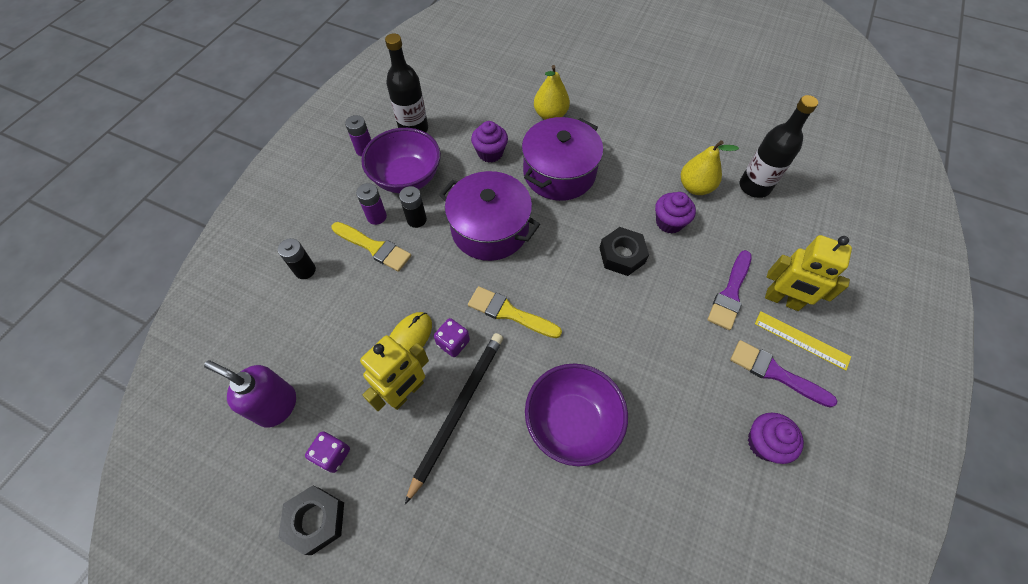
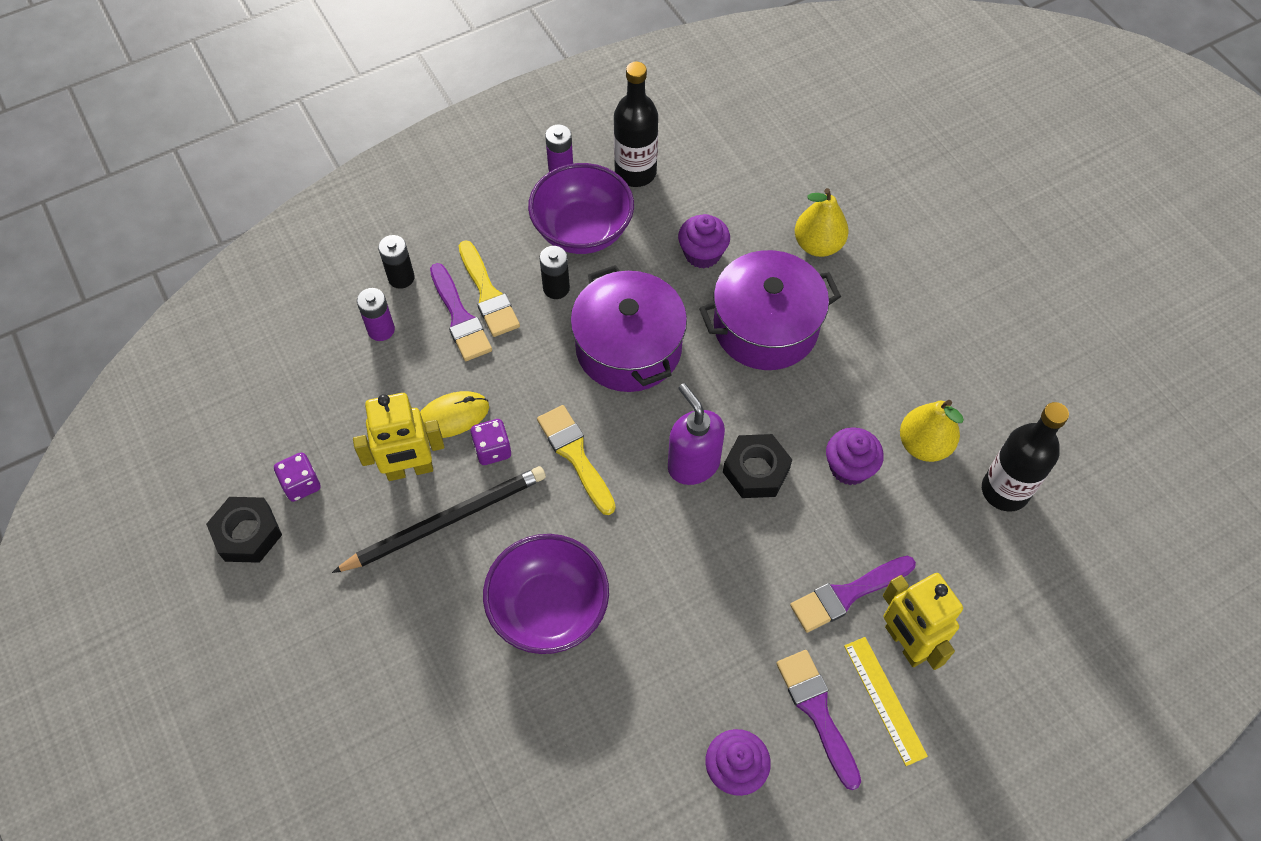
camera: 35 degrees right, 0 degrees up
purple soap dispenser [204,360,296,428] -> purple soap dispenser moved to [668,383,725,485]
purple battery [356,183,387,225] -> purple battery moved to [357,288,395,341]
none -> purple brush [430,263,492,361]

